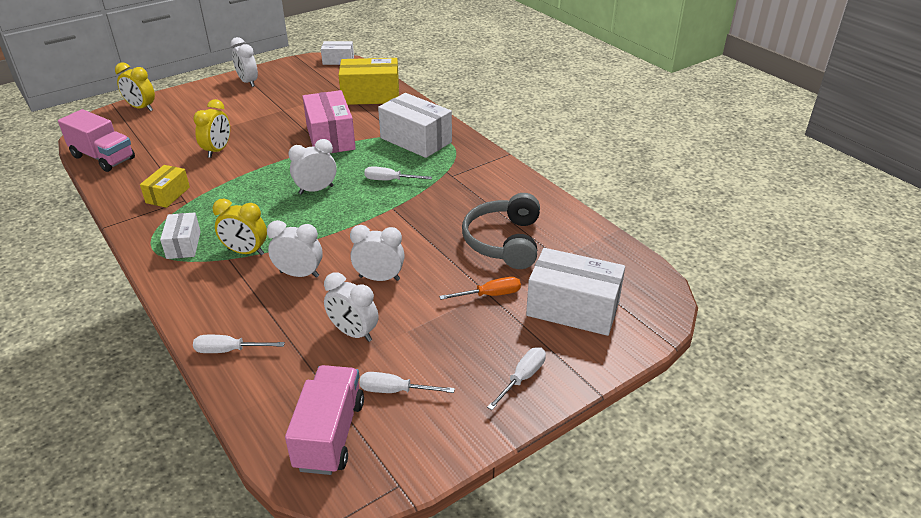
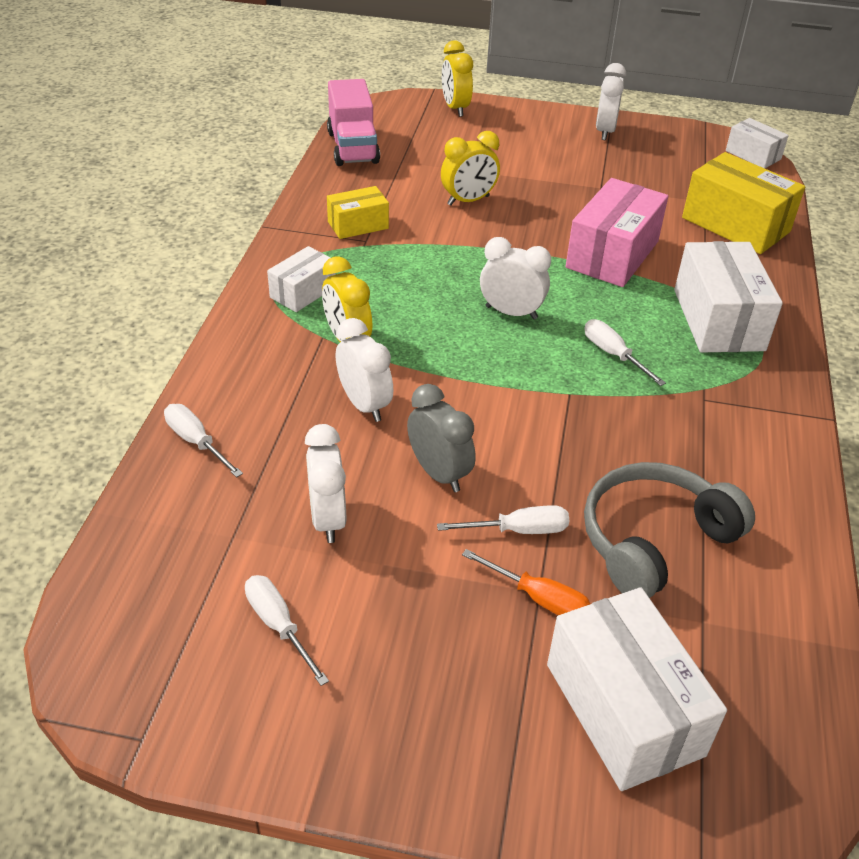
camera: 45 degrees right, 5 degrees up
pink truck [285,365,364,475] -> none
white clock [350,225,405,281] -> grey clock [407,384,476,492]
white screwdriver [487,347,546,410] -> white screwdriver moved to [437,505,569,534]

